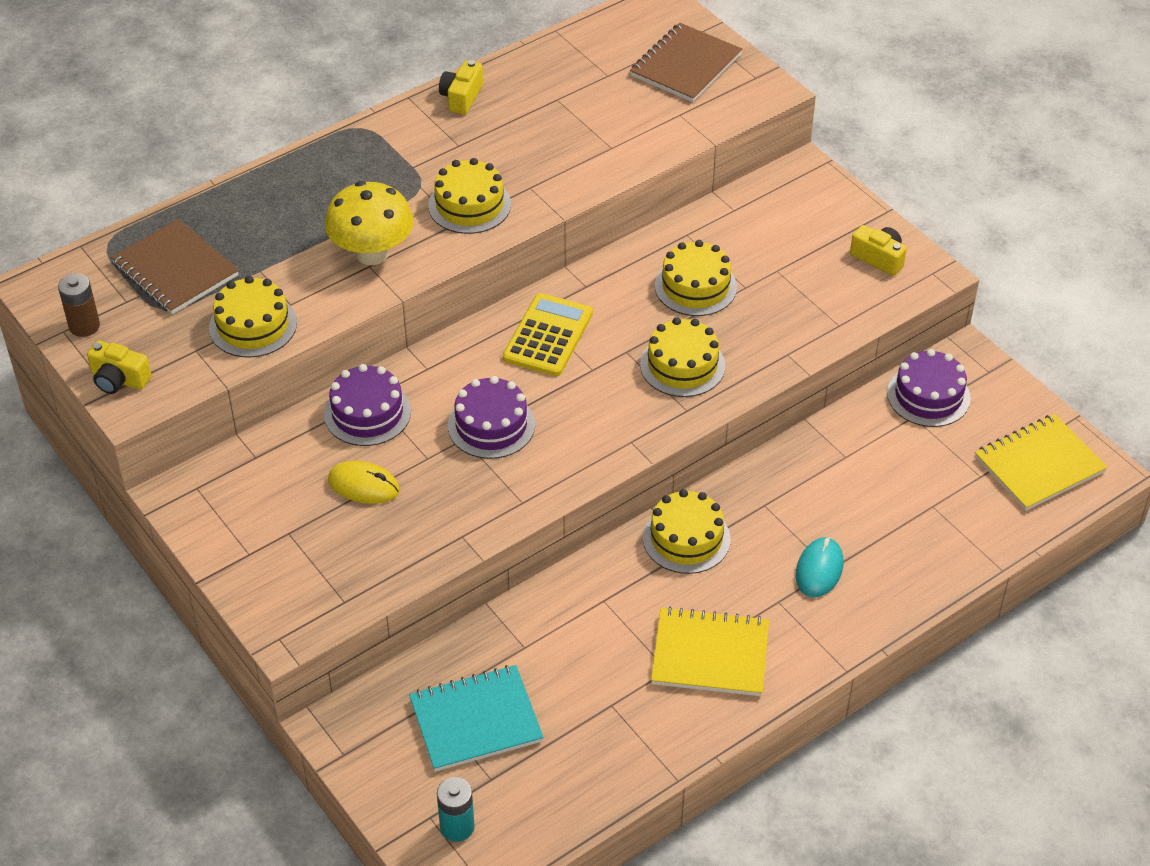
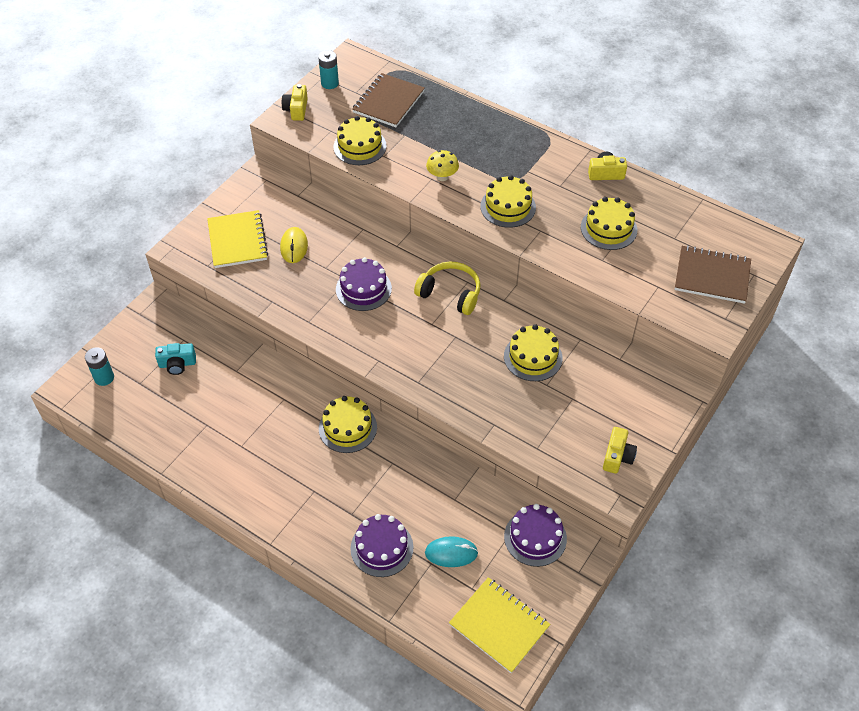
camera: 70 degrees right, 5 degrees up
brown battery [58,273,100,337] -> turquoise battery [318,50,339,89]
purple cake [324,364,411,446] -> purple cake moved to [350,514,414,577]
yellow mushroom [325,181,414,265] -> yellow mushroom [426,150,459,181], size x0.58
turquoise notebook [409,665,544,772] -> turquoise camera [155,343,196,375]
yellow calculator [503,293,593,376] -> yellow headphones [414,261,481,315]
yellow cake [640,317,725,397] -> yellow cake moved to [581,197,637,250]
yellow notebook [651,607,769,696] -> yellow notebook moved to [207,210,268,268]
turquoise mouse [796,537,843,598] -> turquoise mouse moved to [425,536,478,567]

